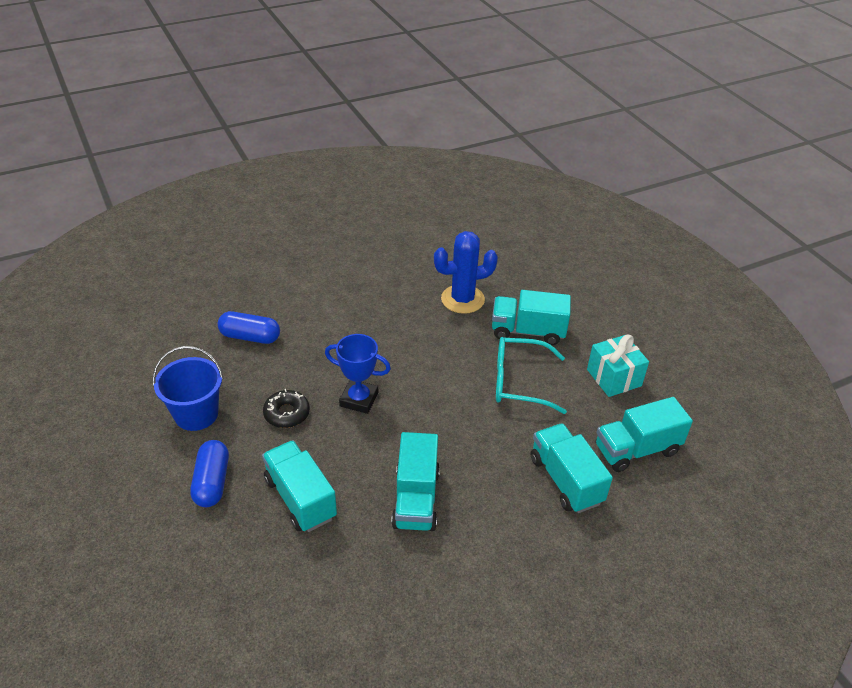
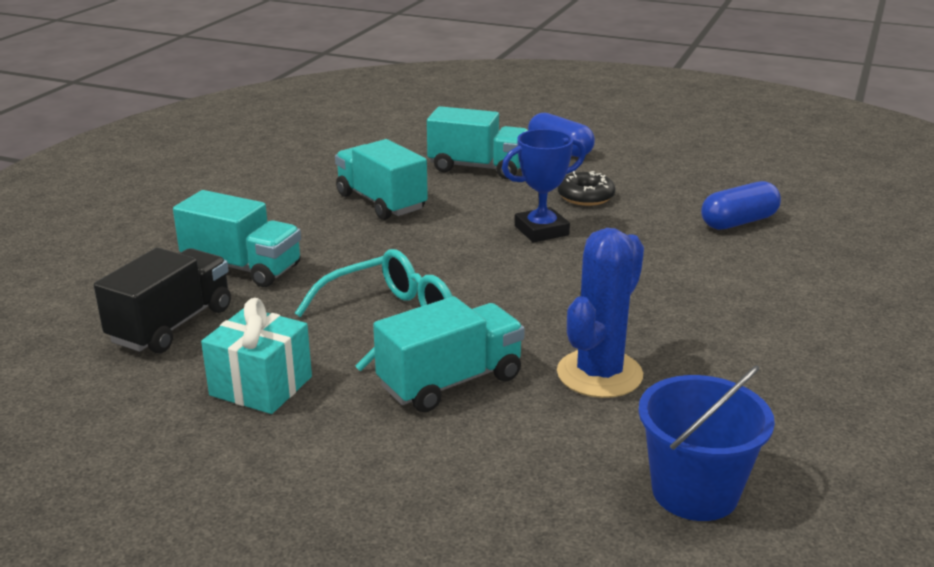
camera: 140 degrees right, 15 degrees down
blue bucket [153,346,224,431] -> blue bucket moved to [638,365,775,521]
turquoise truck [596,397,693,472] -> black truck [94,248,231,353]

